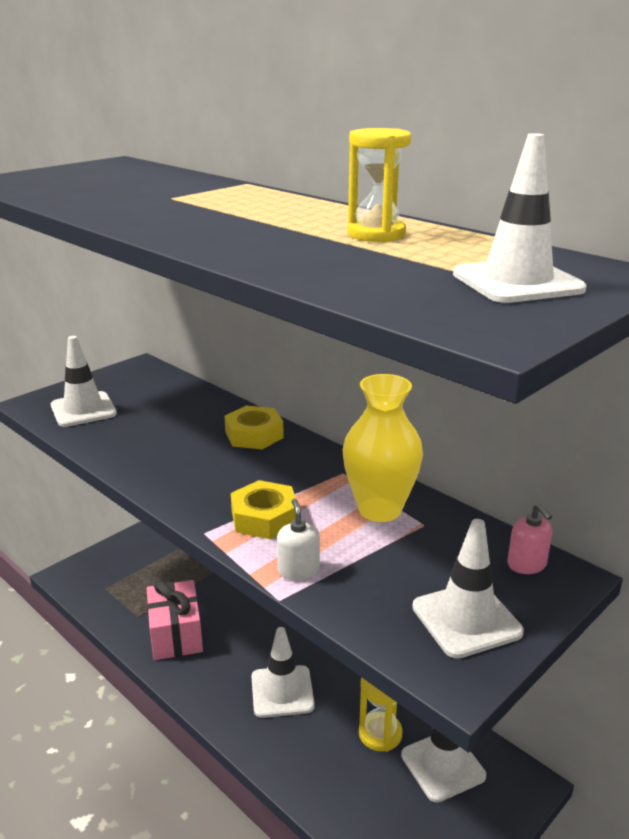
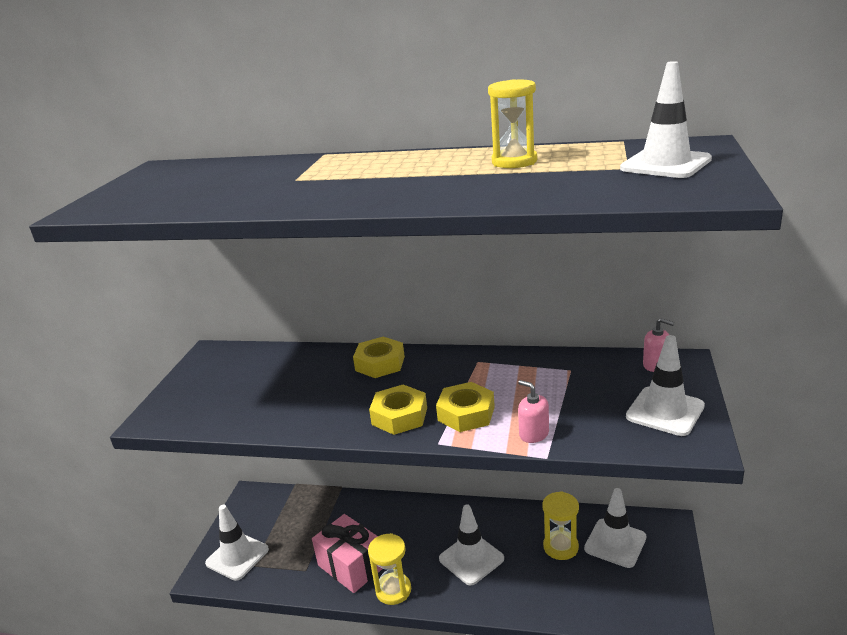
camera: 30 degrees left, 0 degrees up
white traffic cone [51,336,117,427] -> white traffic cone moved to [205,505,269,581]
white soap dispenser [277,499,320,580] -> pink soap dispenser [518,380,549,443]
yellow vase [343,374,423,522] -> none
none -> yellow hourglass [368,533,411,605]
none -> yellow nut [369,384,427,435]

